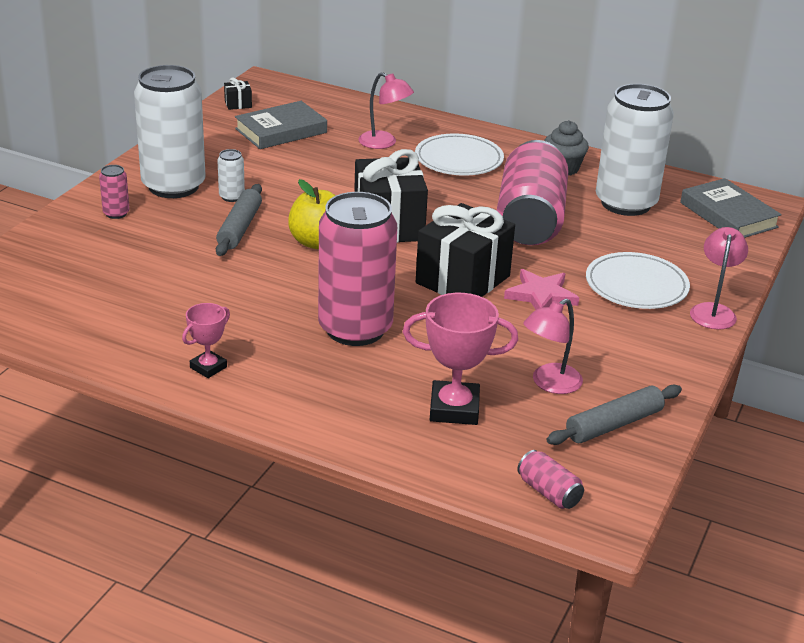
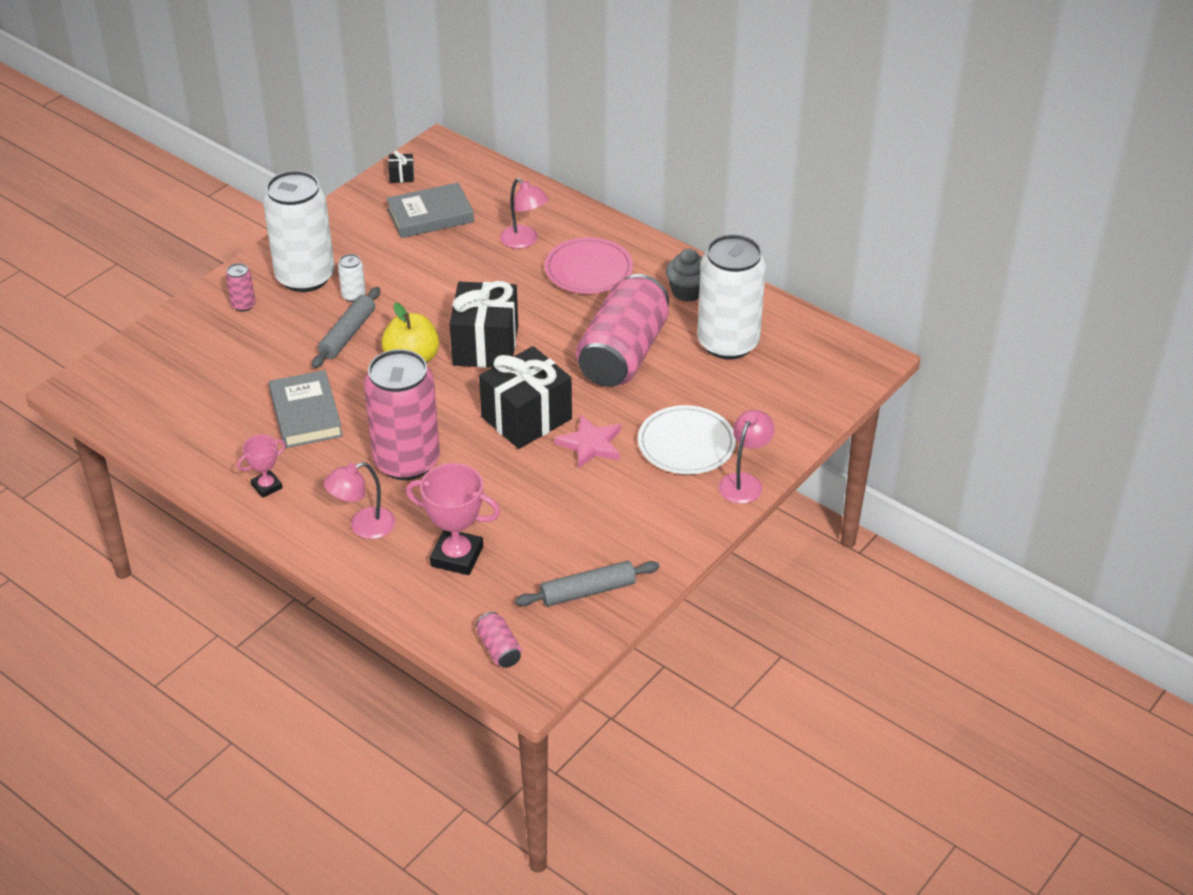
camera: 15 degrees right, 10 degrees up
white plate [415,133,504,176] -> pink plate [545,237,633,294]
pink lamp [523,298,583,394] -> pink lamp moved to [324,462,395,539]
grey book [680,178,782,238] -> grey book moved to [269,370,343,448]

